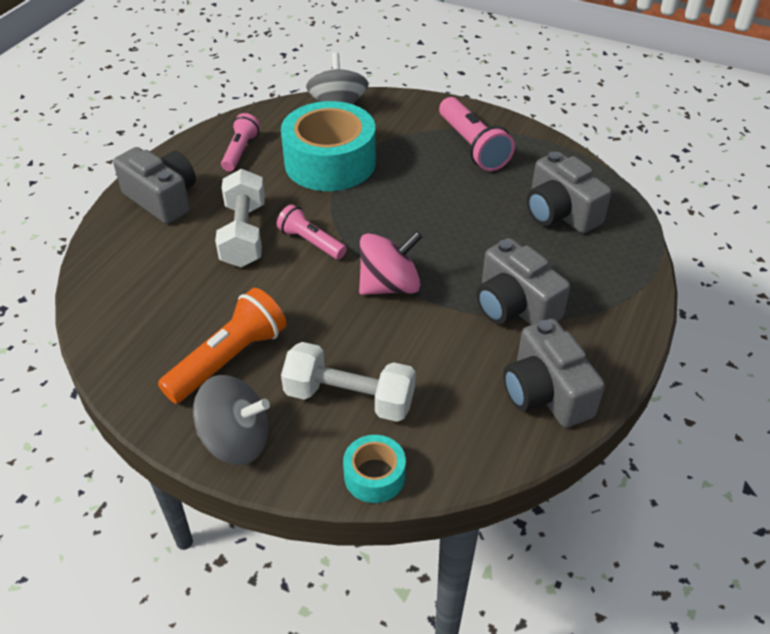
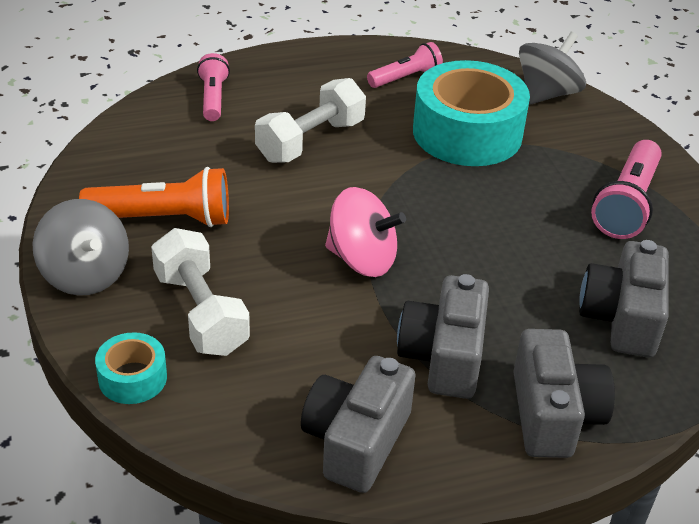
camera: 45 degrees right, 5 degrees down
grey camera [113,147,196,224] -> grey camera moved to [513,329,615,458]
pink flashlight [277,204,347,259] -> pink flashlight moved to [197,53,230,121]

